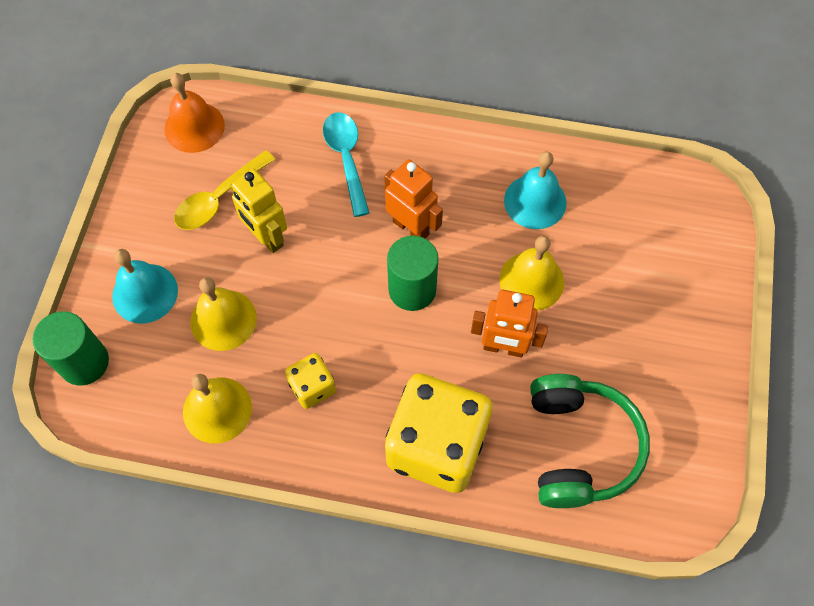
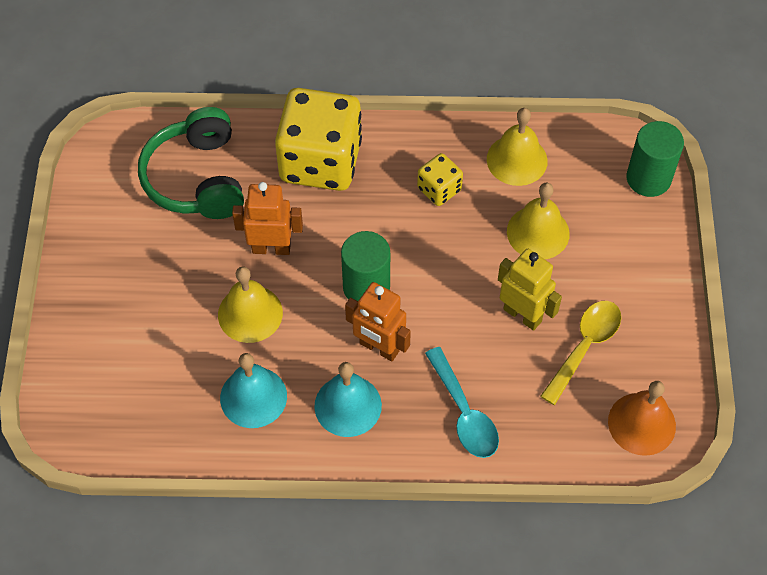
camera: 170 degrees right, 5 degrees down
turquoise bell [112,249,178,323] -> turquoise bell moved to [314,362,382,437]

